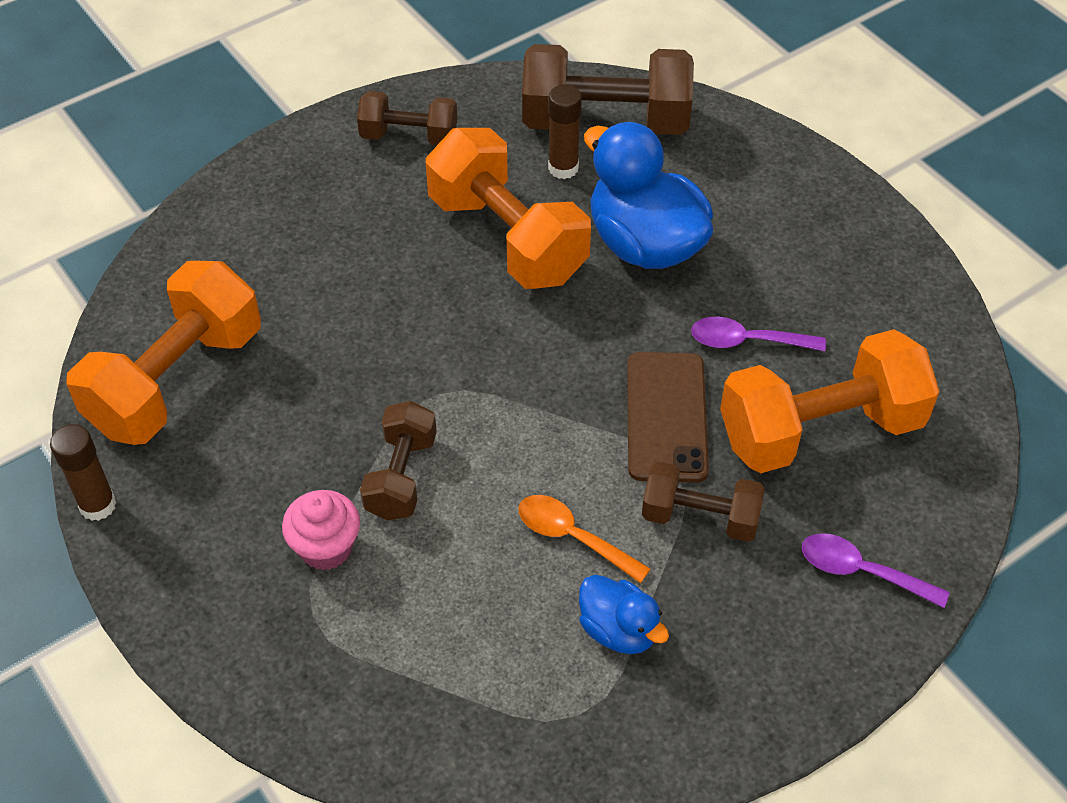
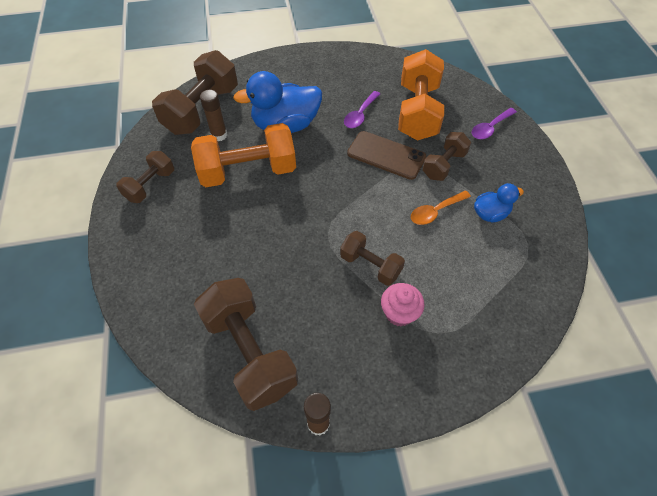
camera: 65 degrees left, 5 degrees up
orange dumbbell [66,261,261,445] -> brown dumbbell [194,278,298,411]

